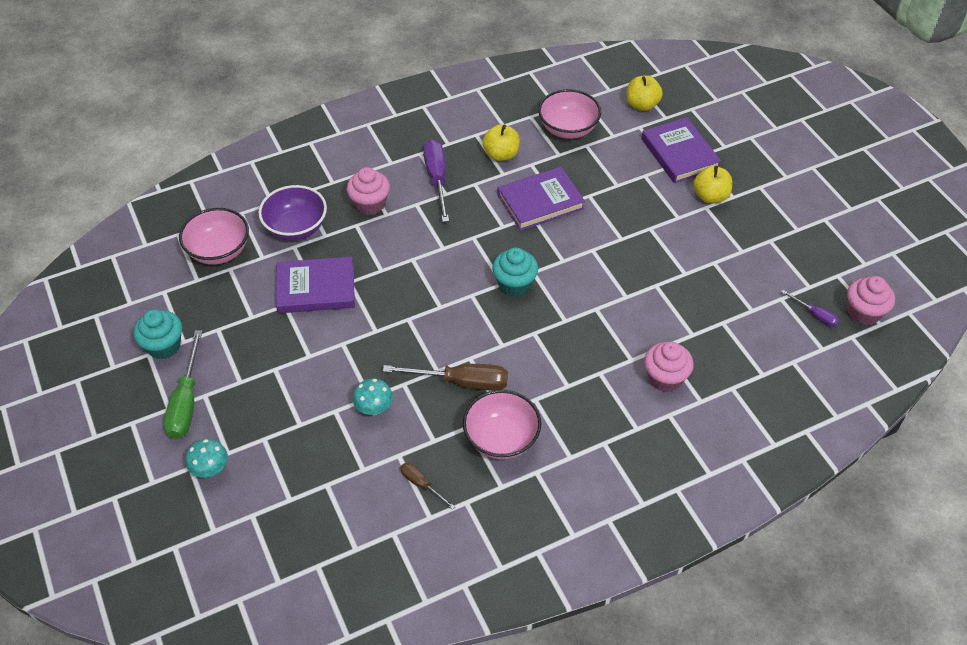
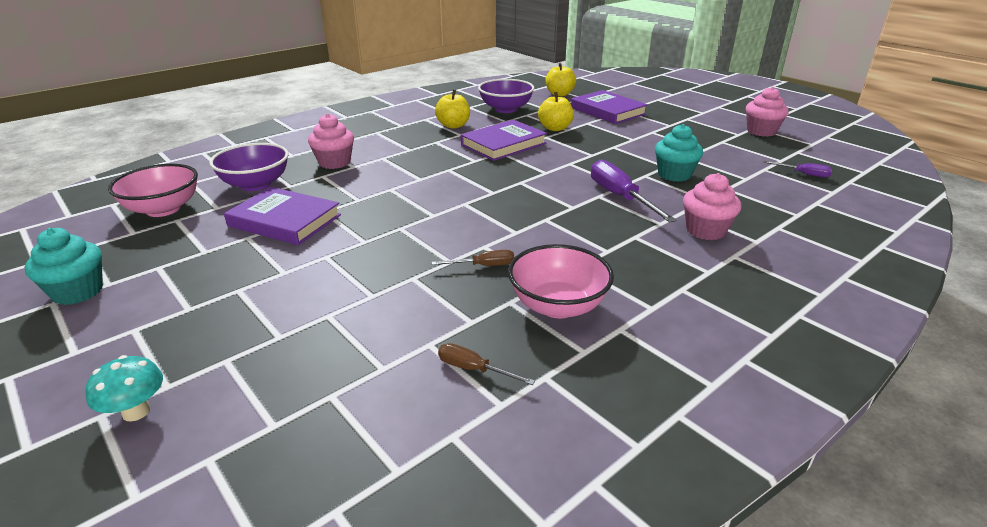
camera: 15 degrees left, 20 degrees down
green screwdriver [164,330,202,439] -> none
purple book [276,257,355,313] -> purple book turned 45 degrees clockwise [224,187,341,245]
turquoise mushroom [353,378,393,415] -> none
brown screwdriver [382,364,508,391] -> brown screwdriver [432,250,514,266], size x0.53
purple screwdriver [423,139,449,222] -> purple screwdriver moved to [591,159,677,222]
turquoise cupcake [492,247,538,297] -> turquoise cupcake moved to [655,124,703,182]
pink bowl [538,89,601,139] -> purple bowl [478,79,534,113]
yellow apple [693,166,732,203] -> yellow apple moved to [538,92,574,131]
pink cupcake [847,276,895,326] -> pink cupcake moved to [746,87,789,137]

